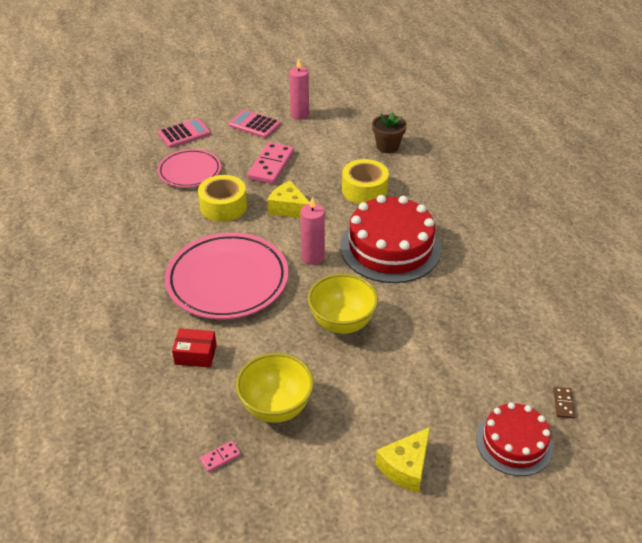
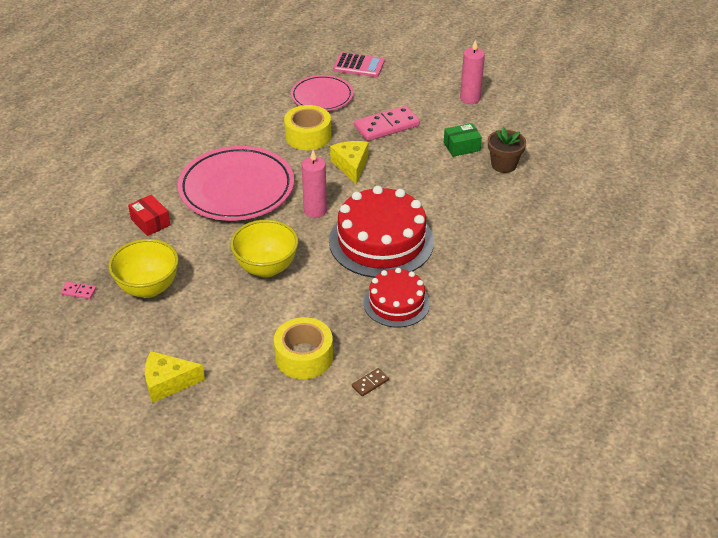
camera: 45 degrees right, 0 degrees up
pink calculator [229,110,281,138] -> none
yellow tape [342,159,389,204] -> yellow tape moved to [274,317,333,379]
red cake [476,402,553,476] -> red cake moved to [364,268,430,327]
brown domino [554,387,575,419] -> brown domino moved to [352,368,389,396]
none -> green box [444,123,482,157]

